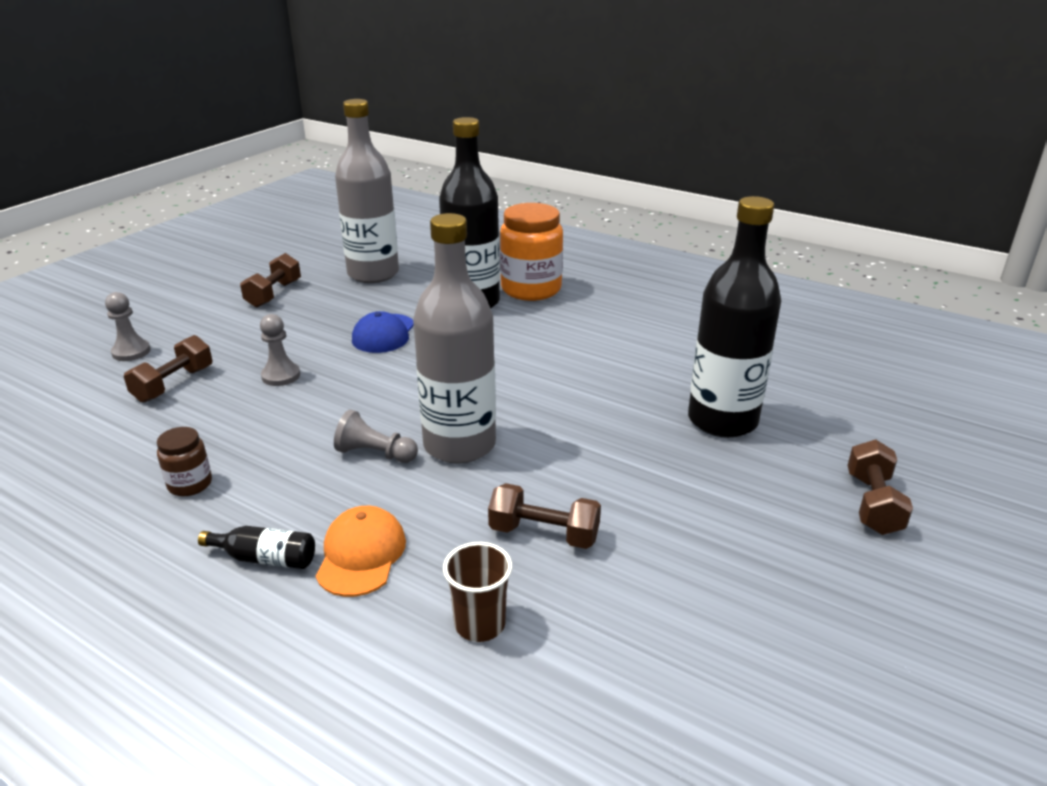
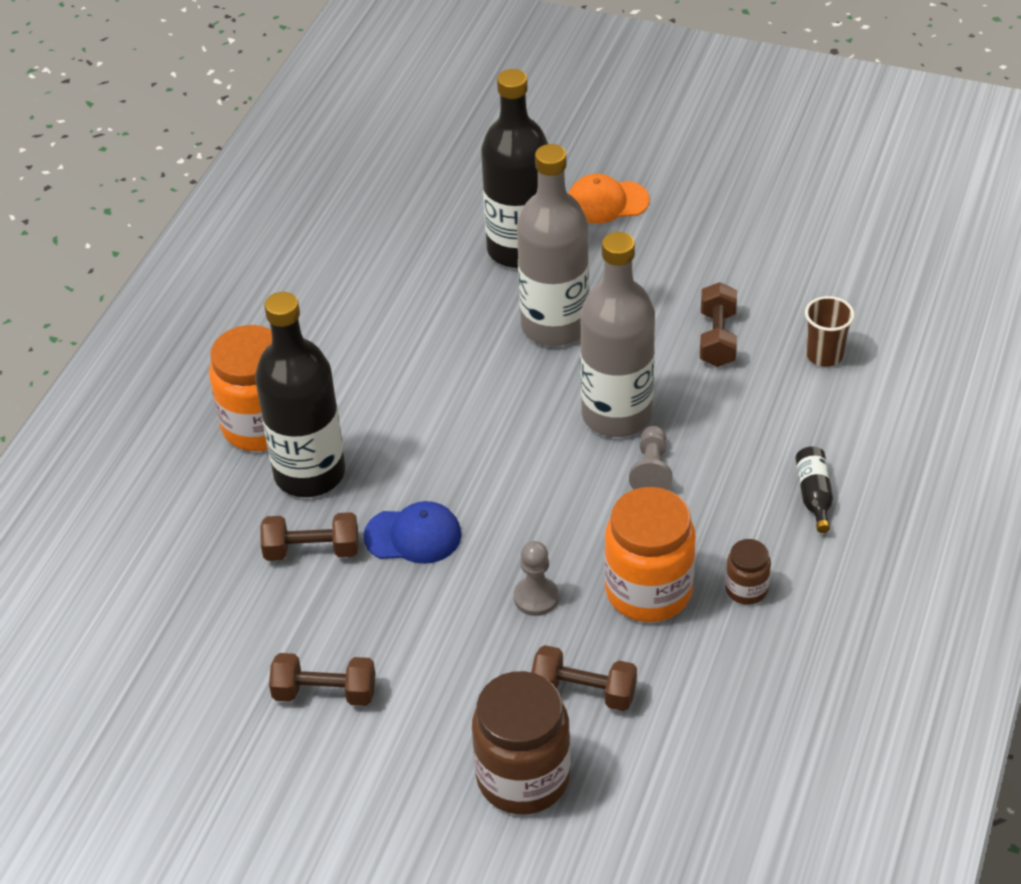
camera: 100 degrees left, 15 degrees up
grey pawn [105,292,151,361] -> brown jar [472,671,571,815]
orange cap [316,506,406,597] -> orange cap moved to [568,174,650,224]
grey bottle [335,99,399,283] -> grey bottle moved to [517,144,589,346]
brown dumbbell [848,440,913,535] -> brown dumbbell moved to [260,512,359,561]
none -> orange jar [604,487,696,622]

